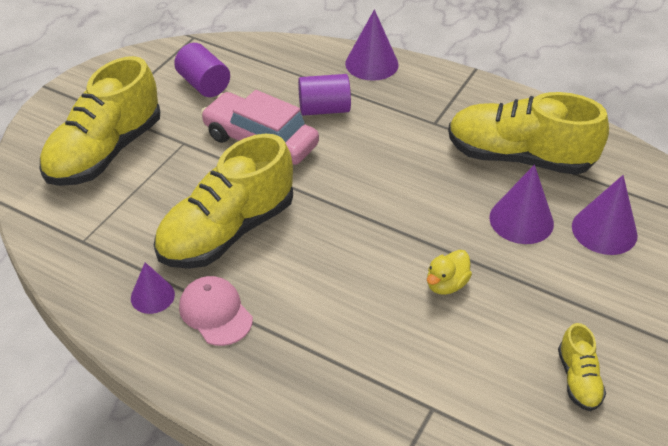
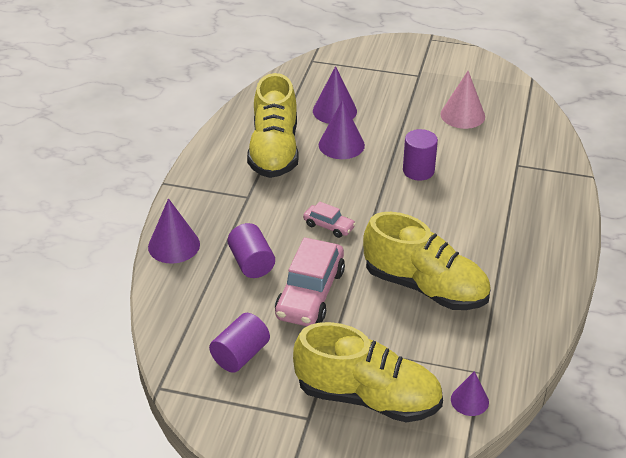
camera: 105 degrees left, 5 degrees down
purple cone [131,262,175,314] -> purple cone moved to [451,371,489,416]
pink cap [179,276,253,346] -> none
yellow duck [427,250,472,295] -> purple cylinder [403,129,438,181]
yellow shoe [558,323,606,411] -> pink cone [441,71,485,129]
none -> pink car [303,201,356,238]

